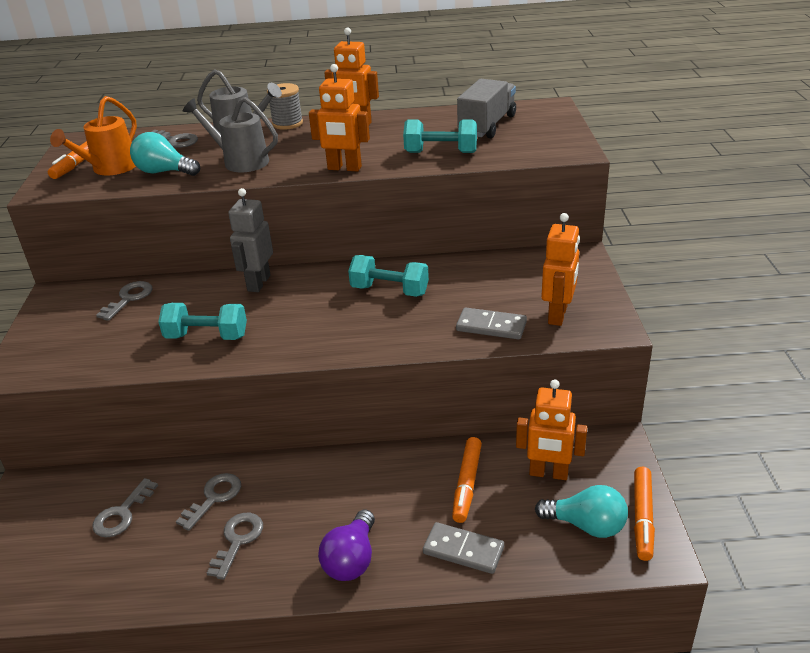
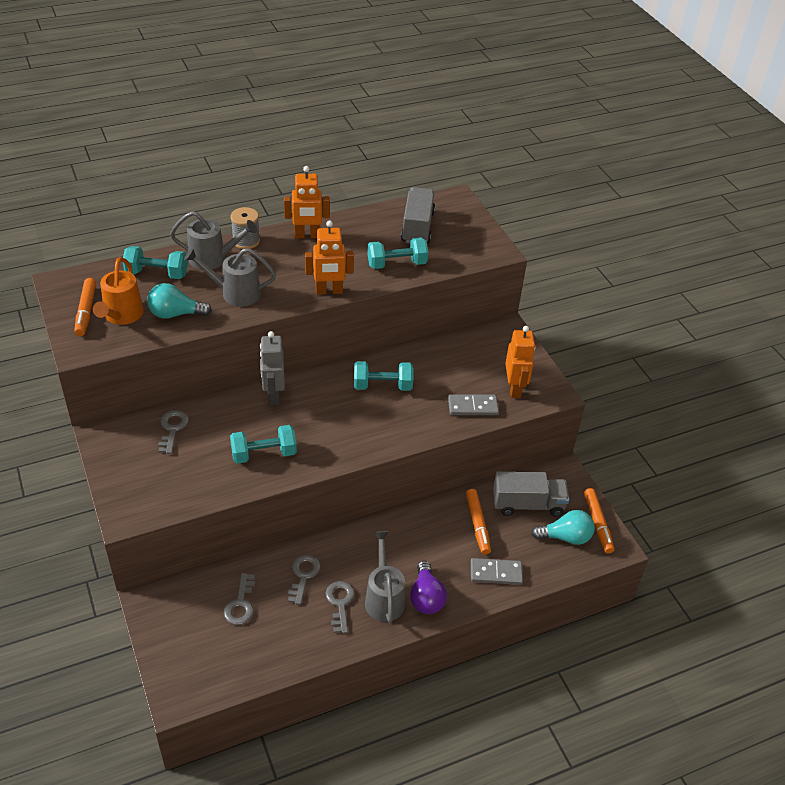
camera: 25 degrees left, 10 degrees up
grey key [151,130,198,148] -> turquoise dumbbell [123,246,188,279]
orange robot [516,379,587,480] -> grey truck [493,471,569,517]
none -> grey watering can [365,531,405,623]

